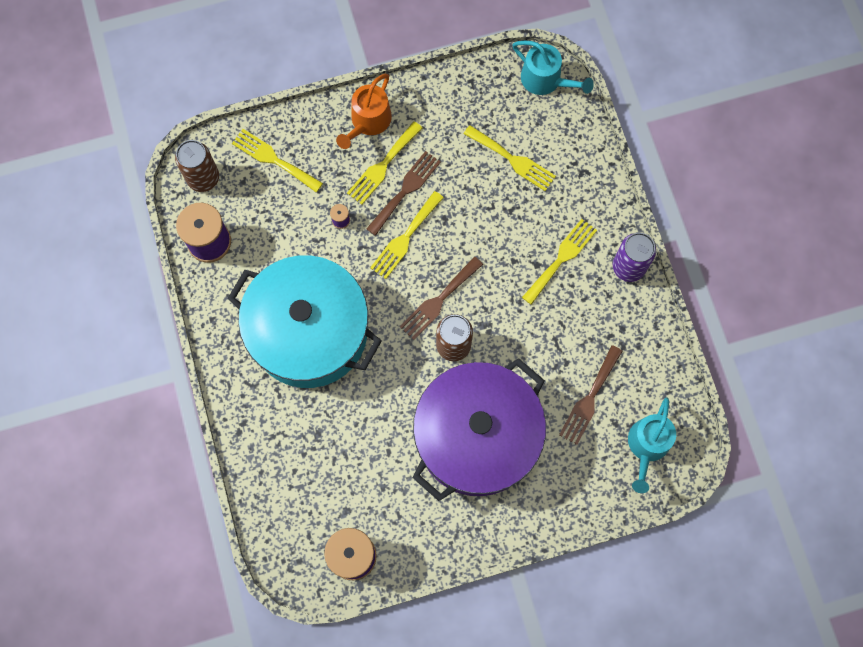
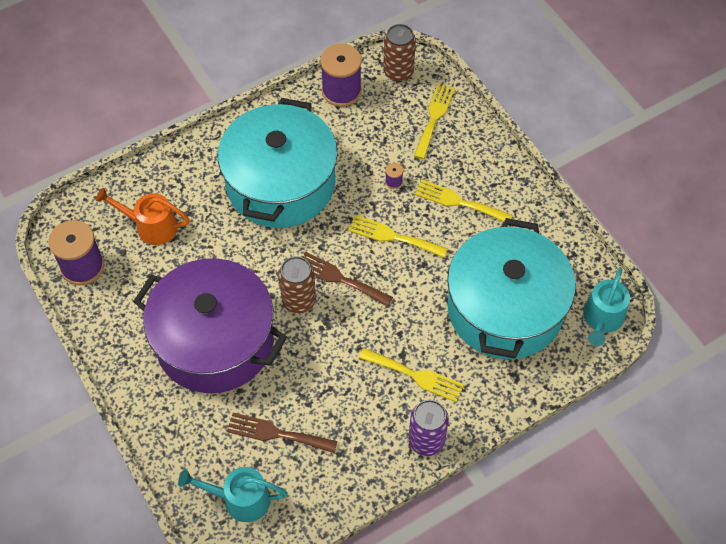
camera: 75 degrees right, 15 degrees down
orange watering can [336,74,392,149] -> orange watering can moved to [96,188,190,245]
brown fork [366,151,441,236] -> none
yellow fork [464,125,556,191] -> turquoise pot [447,218,575,359]

